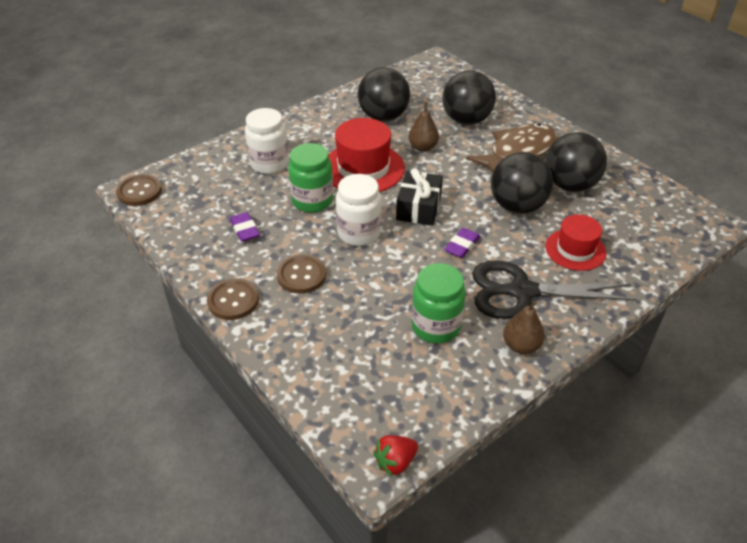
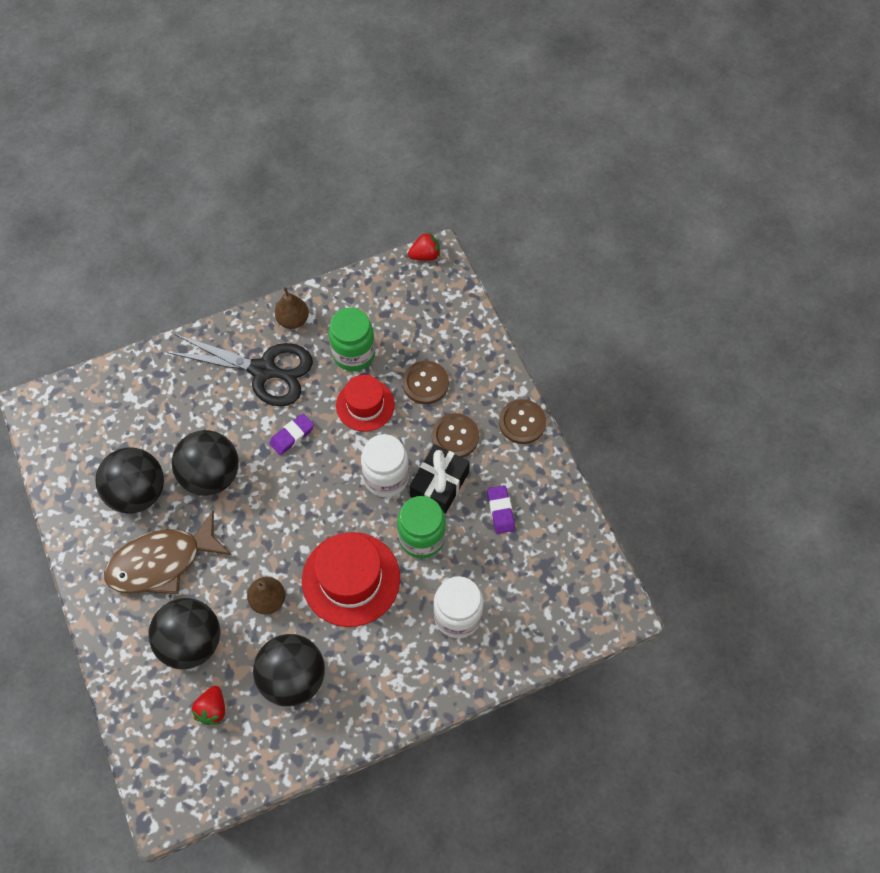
camera: 165 degrees left, 20 degrees up
brown button [116,174,162,206] -> brown button moved to [403,361,449,404]
black gift [396,168,443,226] -> black gift moved to [409,444,470,514]
red hat [546,214,607,271] -> red hat moved to [336,375,395,432]
none -> red strawberry [191,686,225,725]

